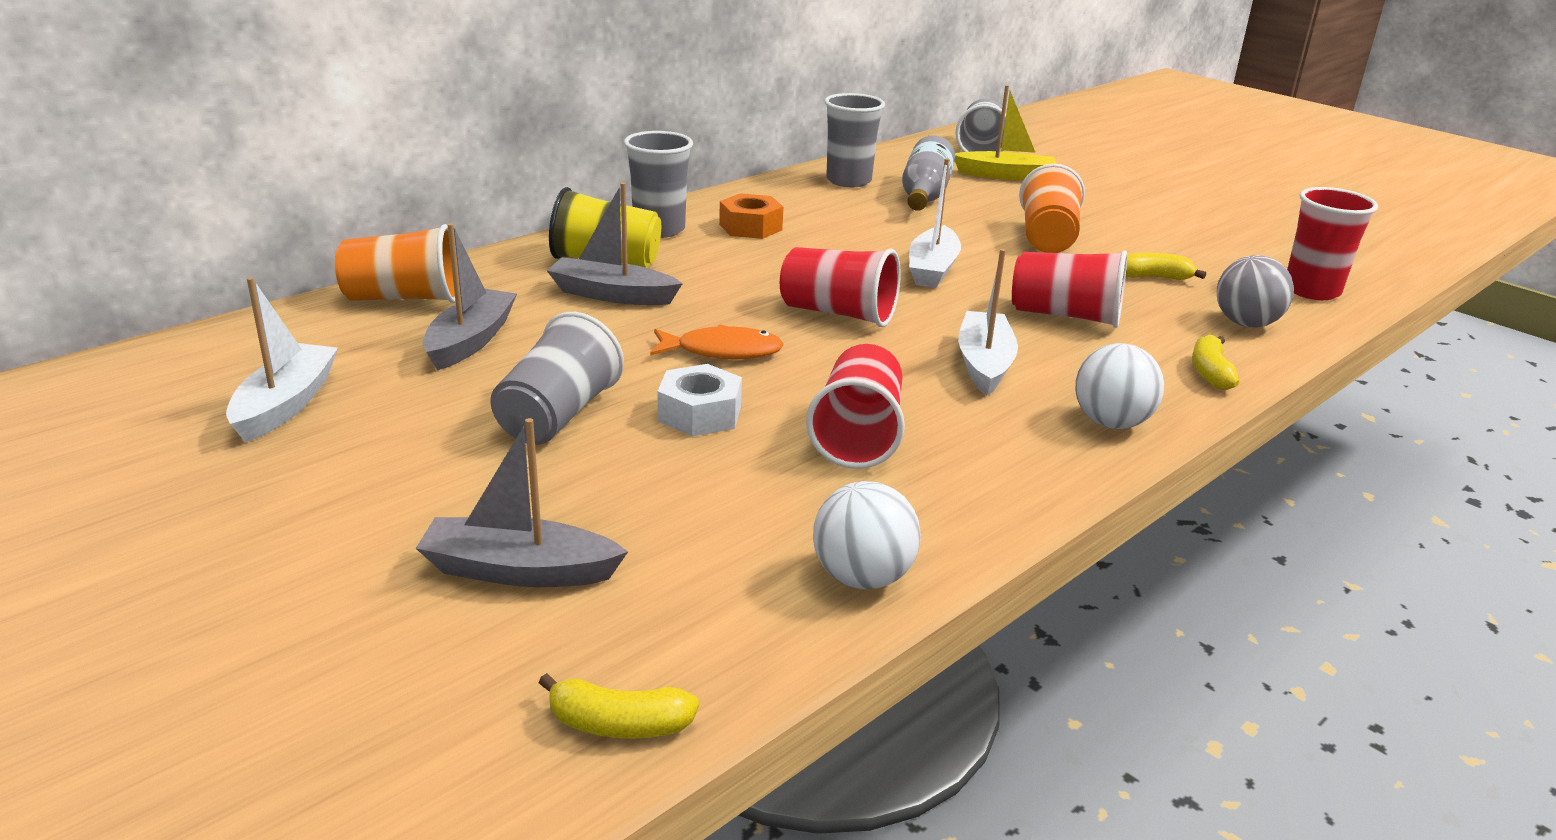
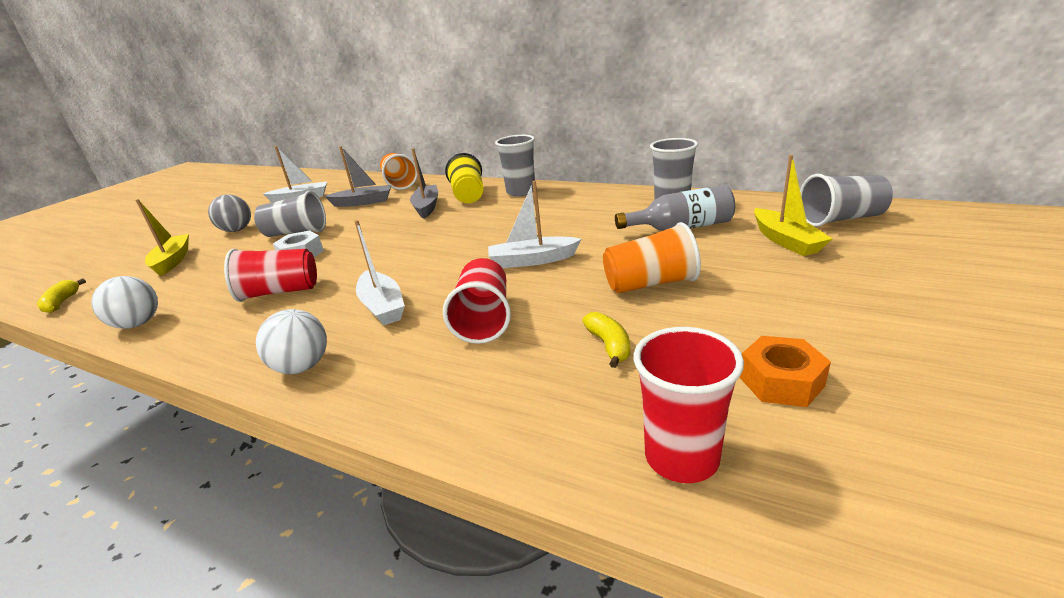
camera: 75 degrees right, 0 degrees up
grey boat [416,418,628,587] -> yellow boat [136,199,189,276]
orange fish [650,324,784,359] -> none
orange nut [719,193,783,239] -> orange nut moved to [739,336,831,407]
red cup [780,247,901,327] -> none
white boat [958,249,1018,396] -> white boat turned 75 degrees clockwise [354,220,405,325]
yellow banana [1192,334,1239,390] -> none
grey ball [1217,255,1294,328] -> grey ball moved to [208,194,251,232]

